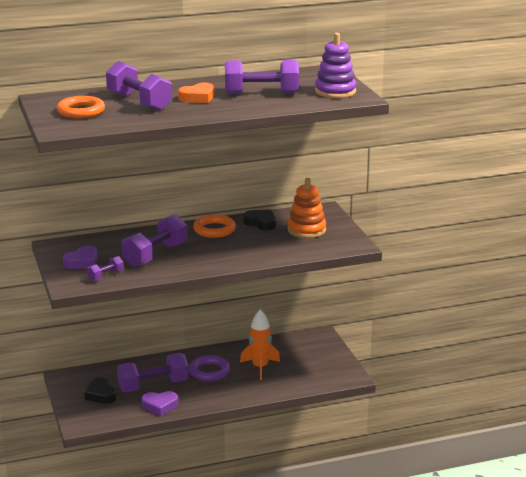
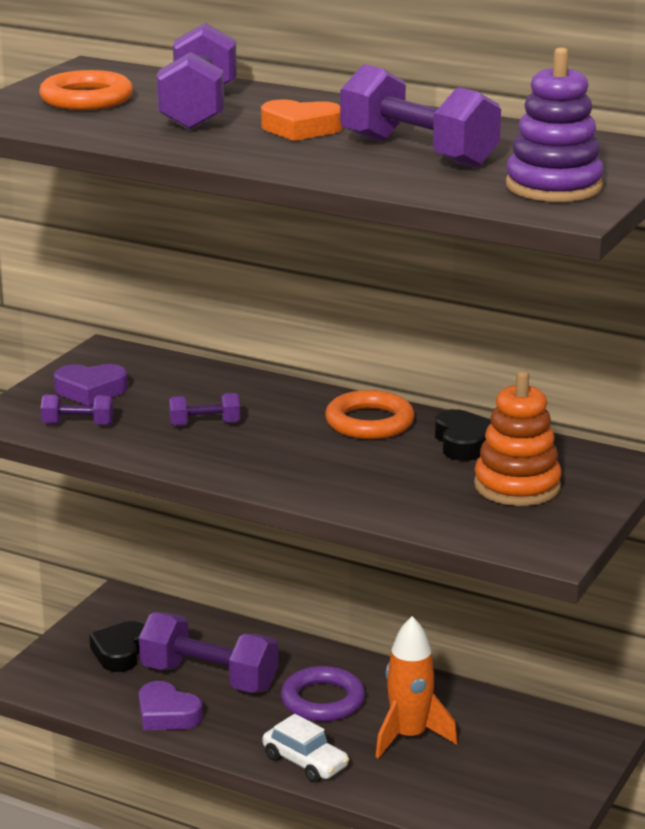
camera: 45 degrees right, 0 degrees up
purple dumbbell [121,214,188,267] -> purple dumbbell [169,393,240,427], size x0.48
none -> white car [263,714,349,783]

